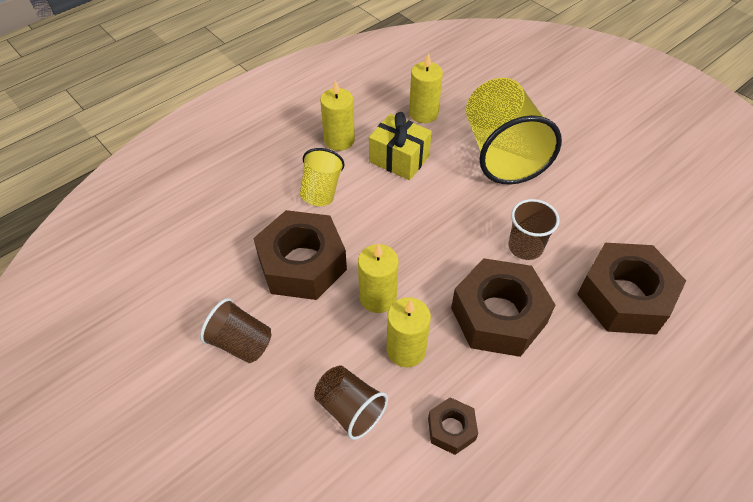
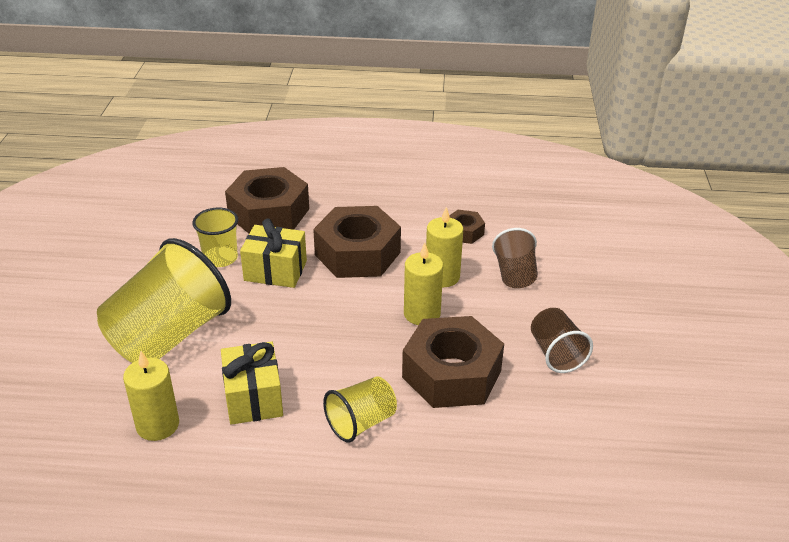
camera: 135 degrees left, 15 degrees down
yellow candle [320,80,355,151] -> none
brown cup [508,199,560,260] -> yellow gift [240,219,307,288]
none -> yellow cup [193,208,238,267]

